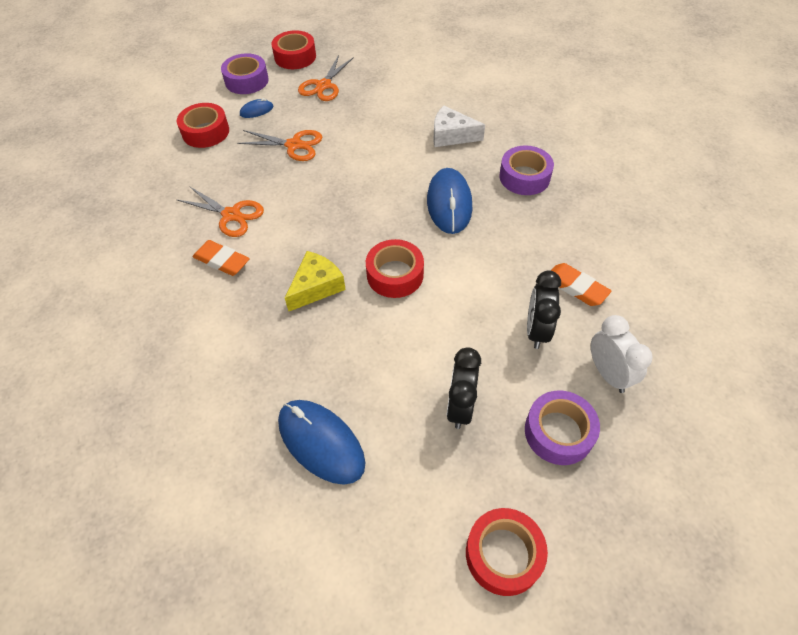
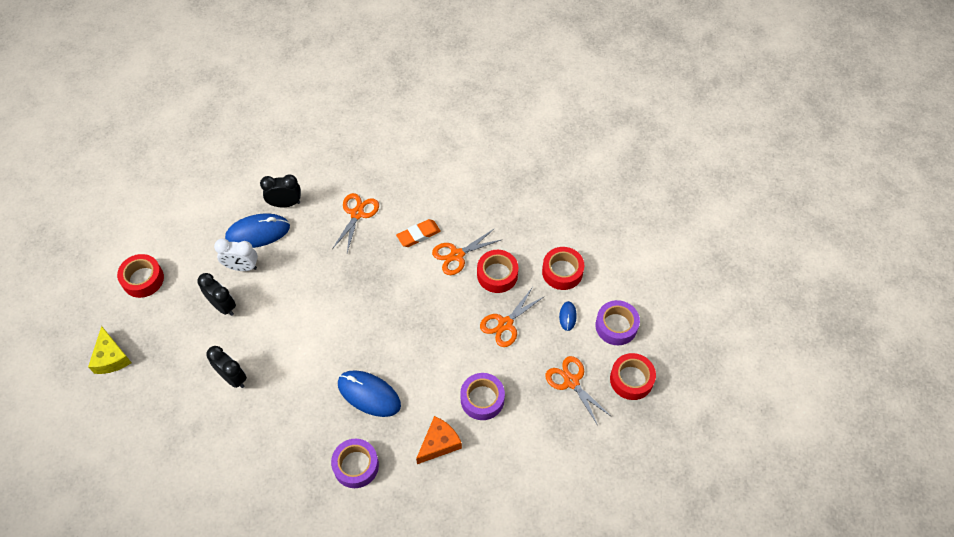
camera: 120 degrees right, 5 degrees up
yellow cheese [285,251,346,311] -> yellow cheese moved to [88,326,132,374]
red tape [366,239,424,298] -> red tape moved to [477,250,518,293]
white cheese [433,106,485,147] -> orange cheese [416,416,462,464]
purple tape [525,390,600,465] -> purple tape moved to [460,373,505,420]
orange eraser [551,263,611,306] -> none
white clock [591,315,653,393] -> white clock moved to [214,239,258,271]
none -> black clock [260,174,301,207]
none -> orange scissors [332,193,379,252]

